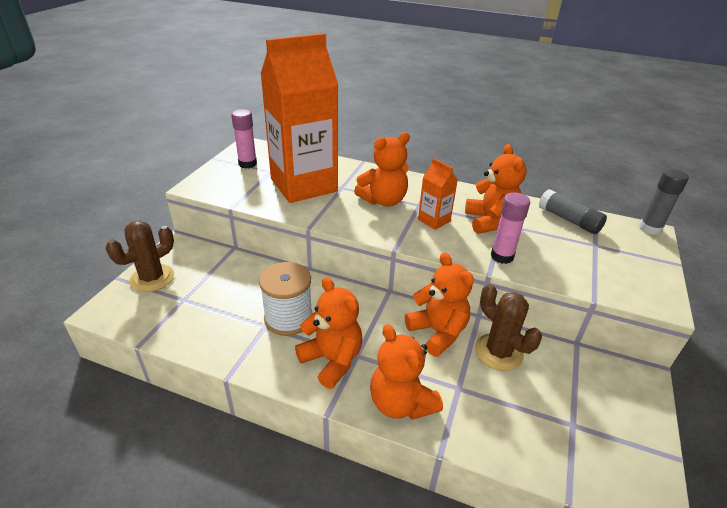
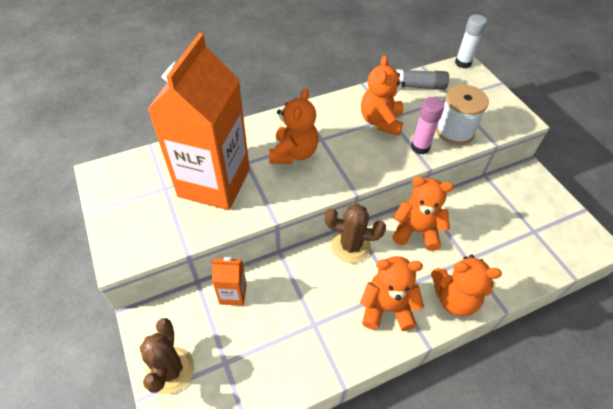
camera: 45 degrees left, 15 degrees up
pink glue stick [231,109,257,169] -> none
white spool [259,262,313,336] -> white spool moved to [436,85,489,145]
orange carton [418,158,458,230] -> orange carton moved to [211,257,247,306]
orange teddy bear [465,144,527,234] -> orange teddy bear turned 120 degrees counterclockwise [361,55,405,136]
brown cactus [475,284,542,371] -> brown cactus moved to [325,204,386,263]
grey glue stick [639,169,689,235] -> white glue stick [455,14,487,68]

